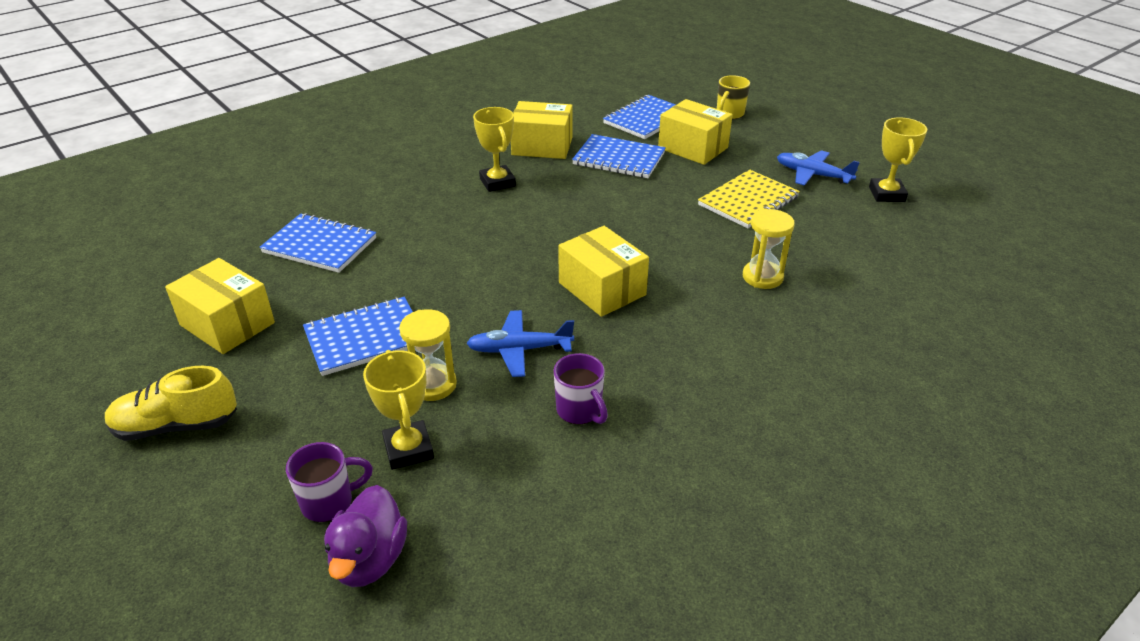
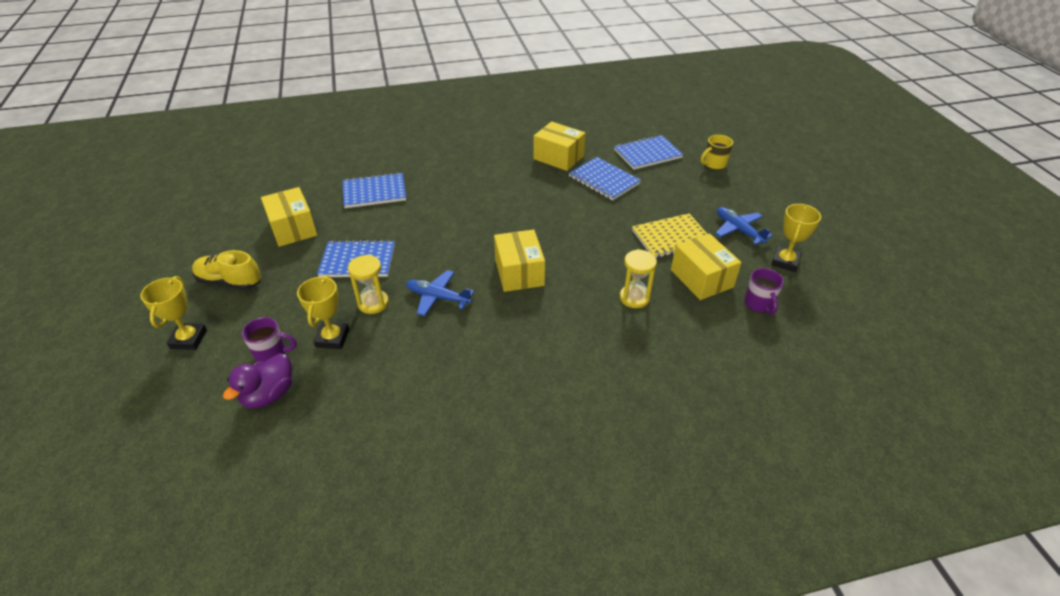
camera: 25 degrees right, 5 degrees up
blue notebook [259,213,376,273] -> blue notebook turned 60 degrees counterclockwise [343,172,406,208]
yellow trophy [473,107,516,192] -> yellow trophy moved to [140,276,207,350]
purple mug [554,353,608,425] -> purple mug moved to [744,268,784,315]
yellow box [658,99,733,165] -> yellow box moved to [671,233,742,300]

